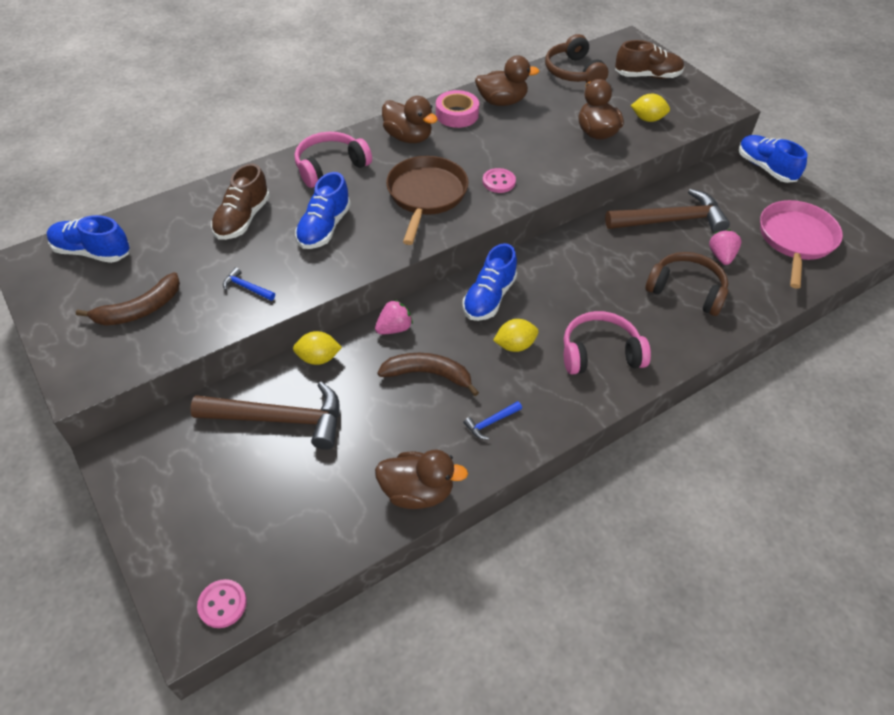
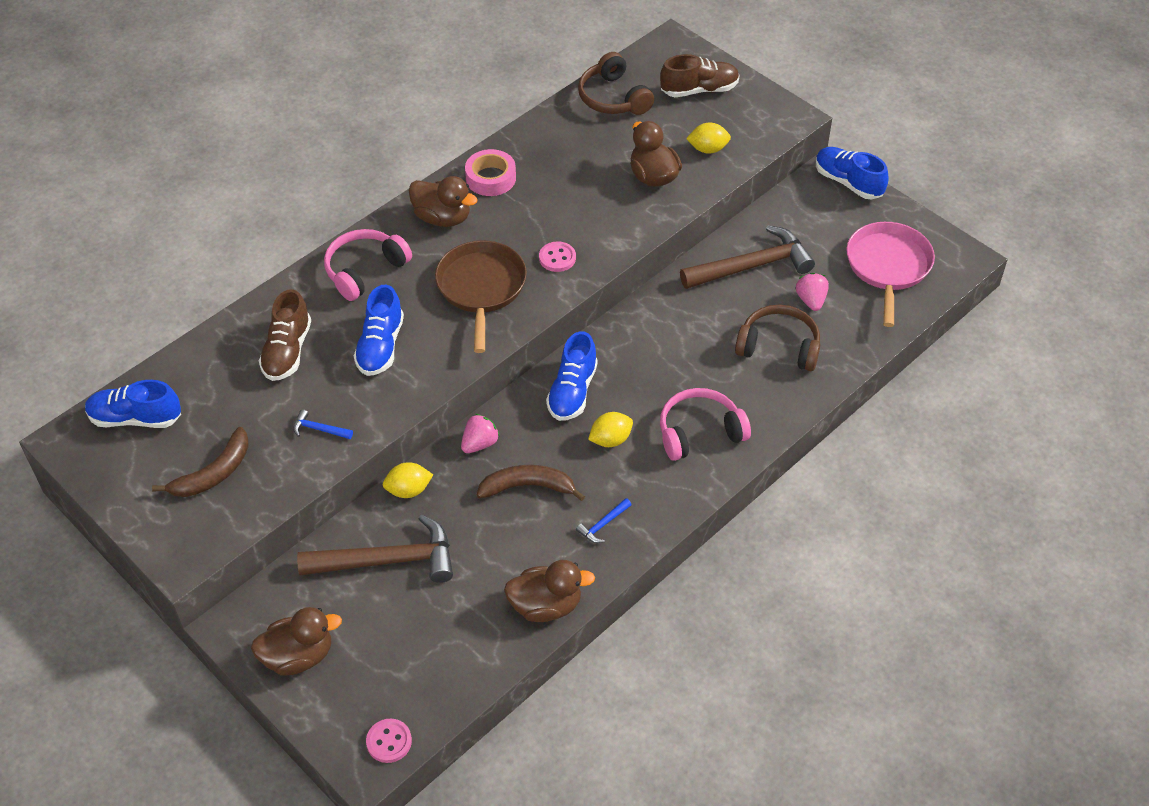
camera: 10 degrees left, 0 degrees up
brown duck [475,56,540,106] -> brown duck moved to [251,607,342,676]

